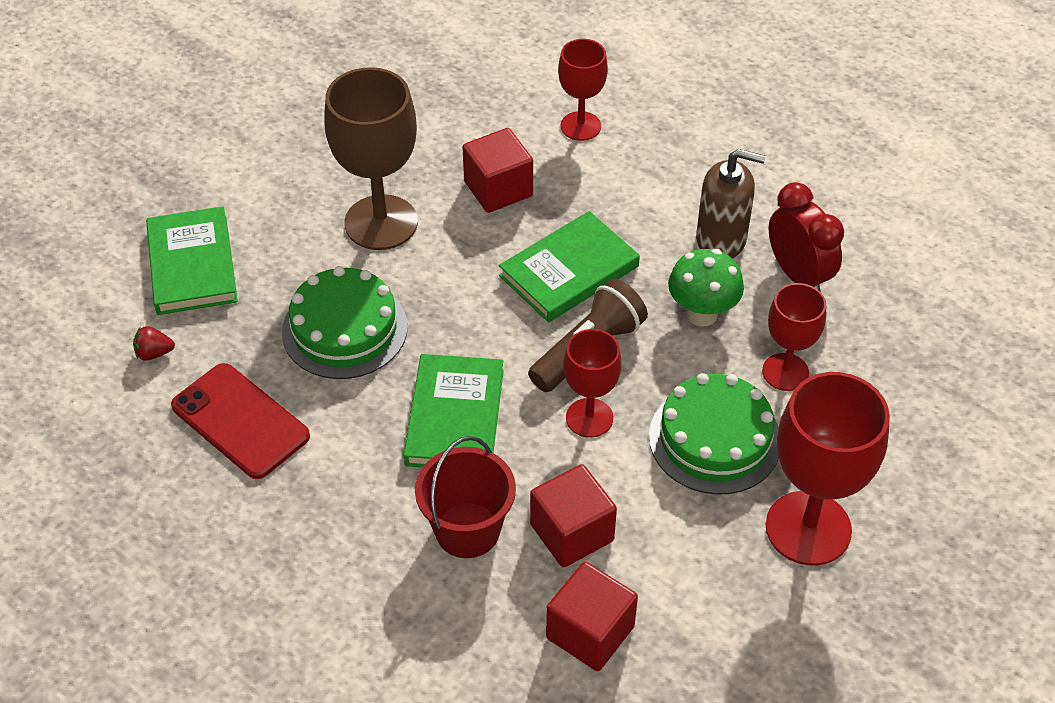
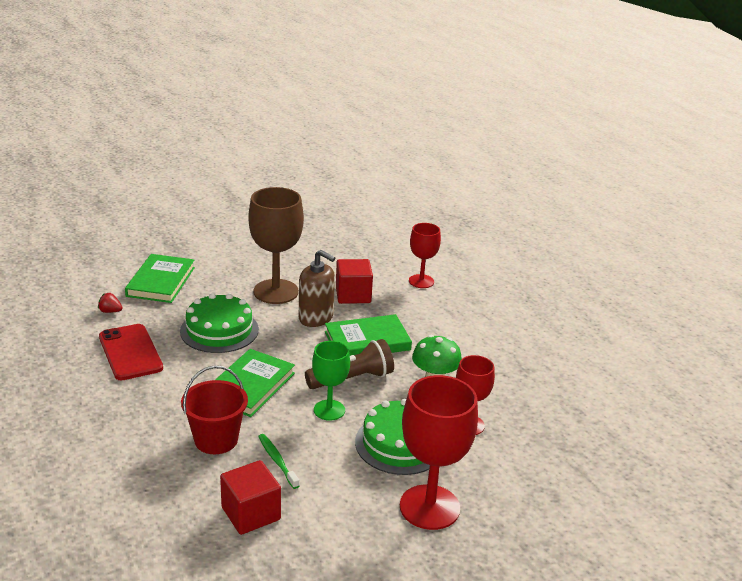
camera: 20 degrees right, 20 degrees down
red cube [530,464,617,568] -> green toothbrush [258,434,299,489]
red goblet [563,329,622,438] -> green goblet [312,341,350,421]
brown soap dispenser [696,149,766,258] -> brown soap dispenser moved to [299,250,335,327]
red clock [769,182,844,292] -> none

